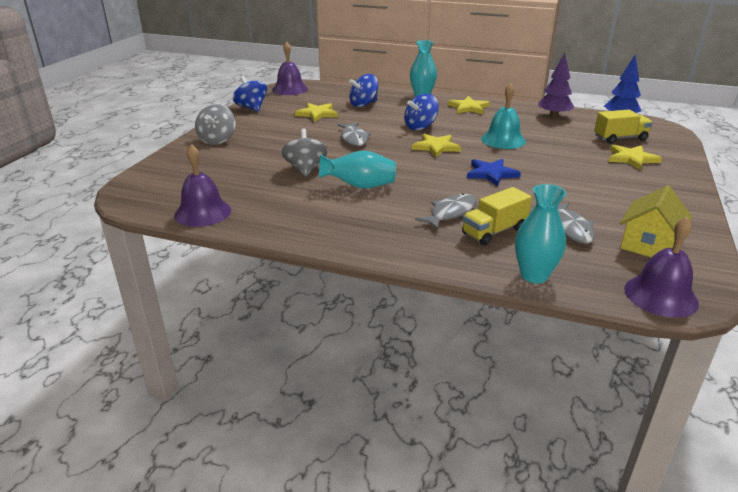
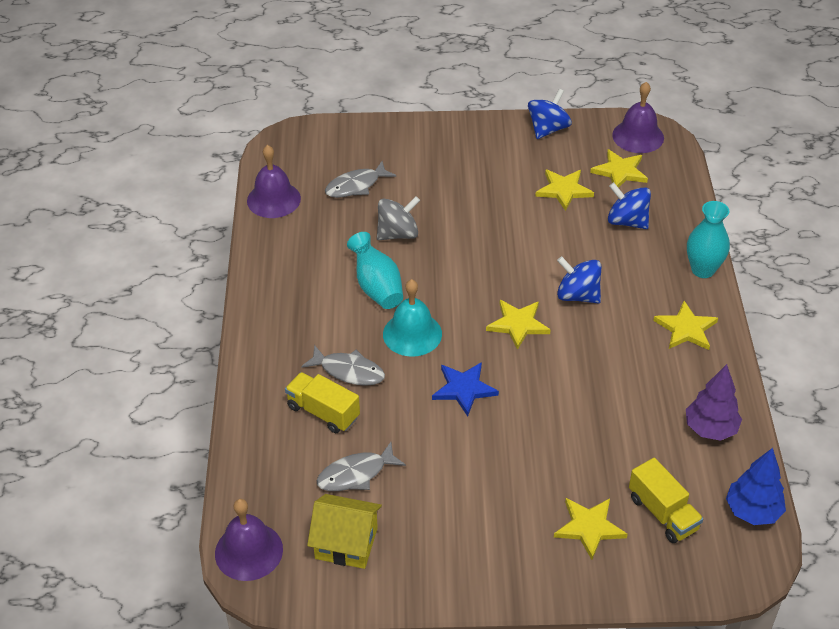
camera: 70 degrees right, 15 degrees up
grey spinning top [195,104,235,145] -> none
grey fish [338,123,371,146] -> grey fish moved to [325,161,396,198]
turquoise bell [481,83,526,149] -> turquoise bell moved to [383,279,442,356]
turquoise vase [515,184,566,283] -> none
none -> yellow star [590,149,648,188]

